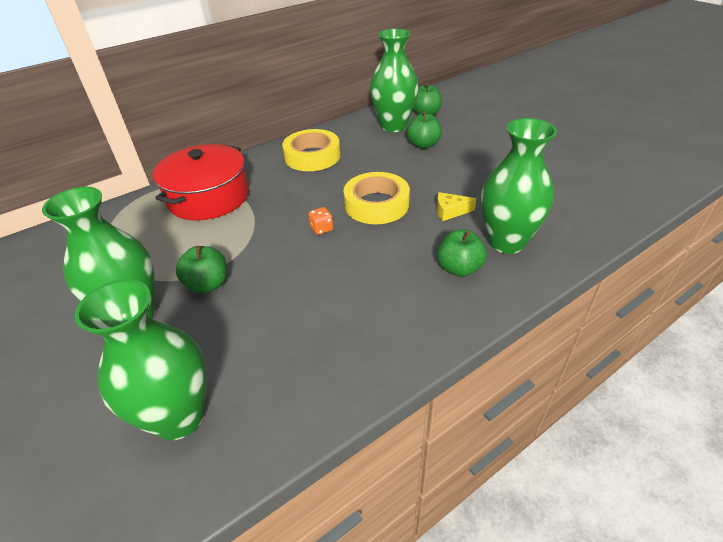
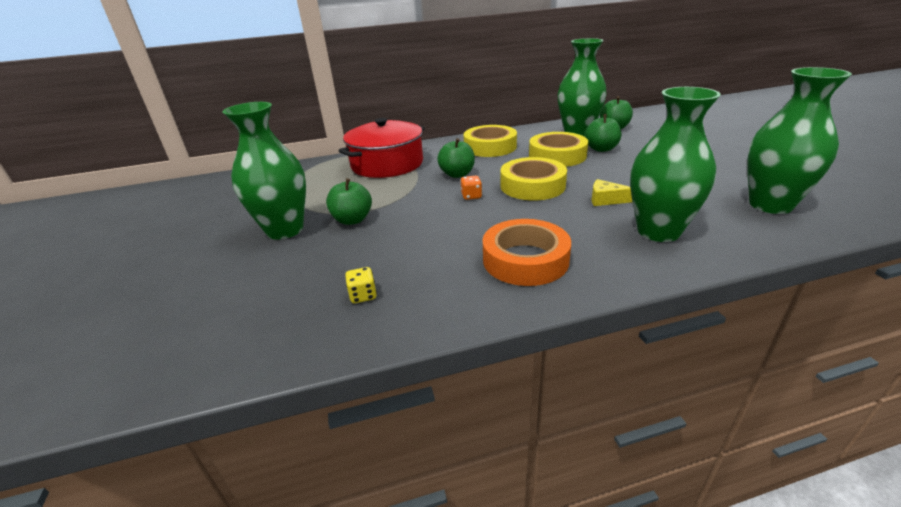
camera: 20 degrees right, 10 degrees down
green vase [75,279,206,440] -> green vase moved to [747,67,852,214]
green apple [437,230,487,277] -> green apple moved to [437,138,475,178]
none -> yellow dice [345,267,377,303]
none -> orange tape [483,219,571,286]
none -> yellow tape [529,132,588,167]

